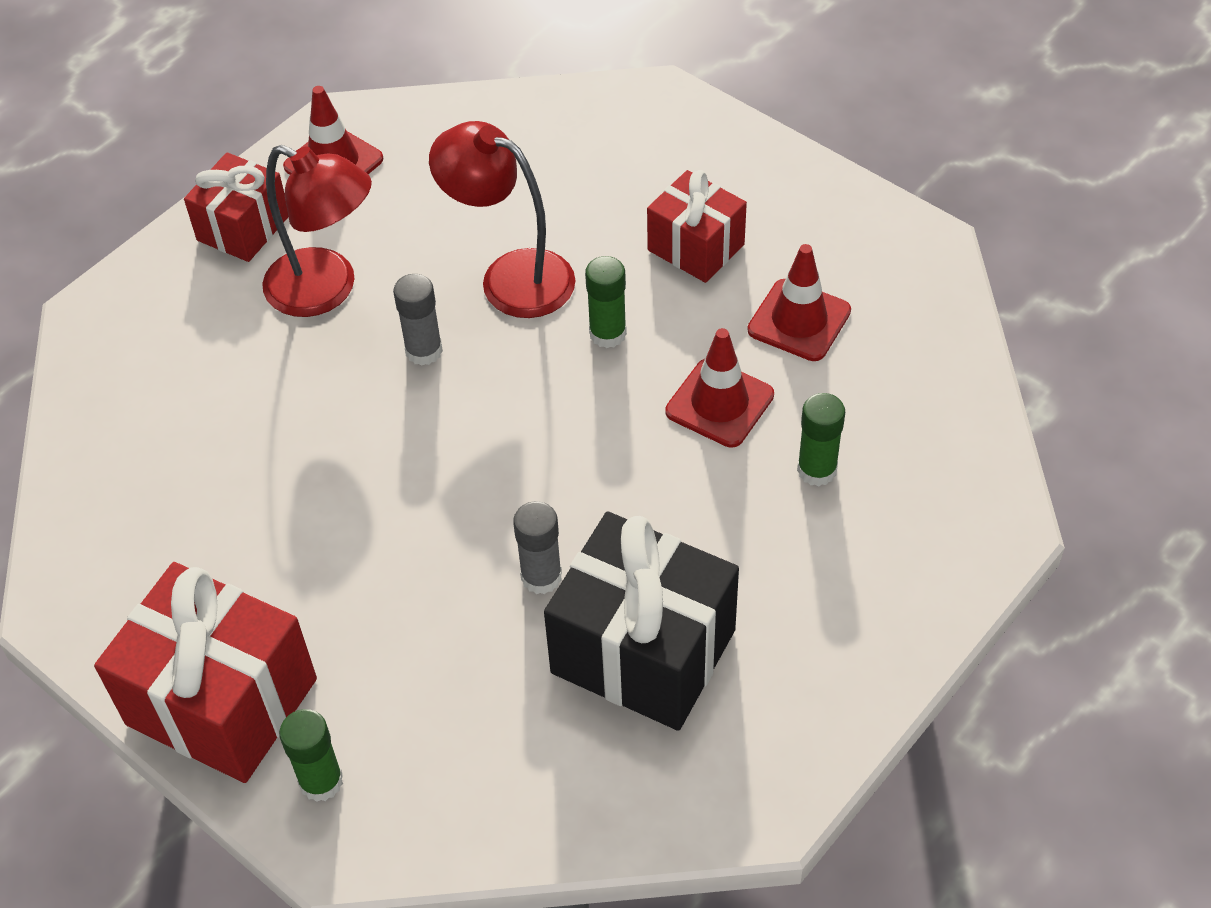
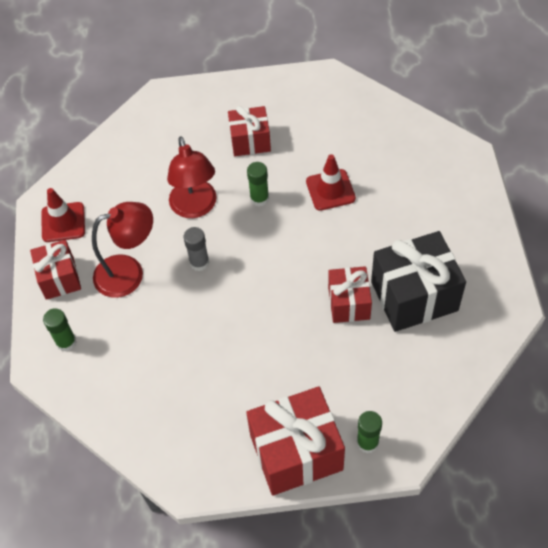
camera: 45 degrees left, 5 degrees up
red lamp [429,121,575,318] -> red lamp turned 90 degrees counterclockwise [167,136,217,218]
grey glue stick [513,501,562,594] -> red gift [328,266,372,323]
red traffic cone [747,244,851,361] -> none
green glue stick [797,393,845,486] -> green glue stick moved to [43,308,77,352]

